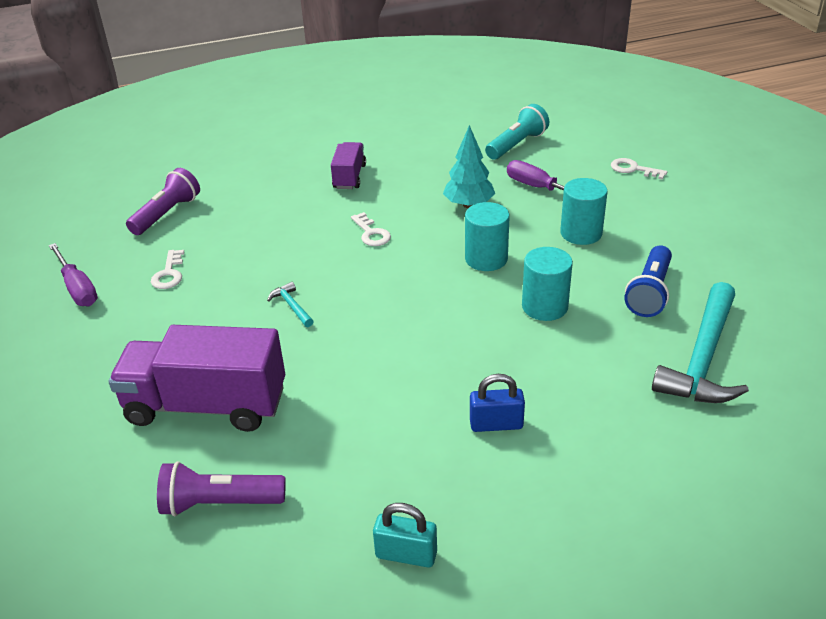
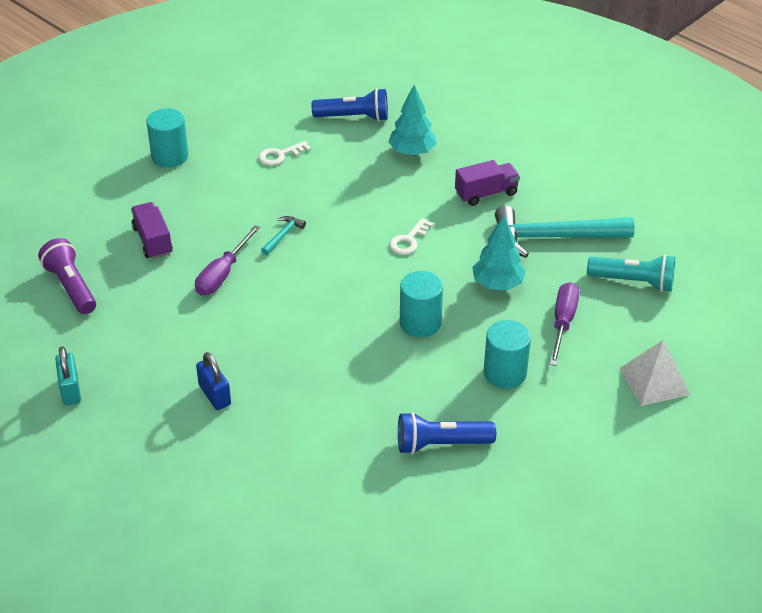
camera: 60 degrees right, 5 degrees up
purple screwdriver [49,243,98,306] -> purple screwdriver moved to [195,225,260,296]
purple truck [108,325,285,432] -> purple truck [131,202,173,259], size x0.53
purple flashlight [126,168,200,235] -> blue flashlight [312,88,388,121]
turquoise cylinder [522,247,573,321] -> turquoise cylinder moved to [147,108,188,168]
white key [611,158,667,180] -> white pyramid [620,340,690,406]
turquoise hammer [652,282,749,403] -> turquoise hammer moved to [495,206,635,258]
none -> turquoise tree [388,85,437,156]

